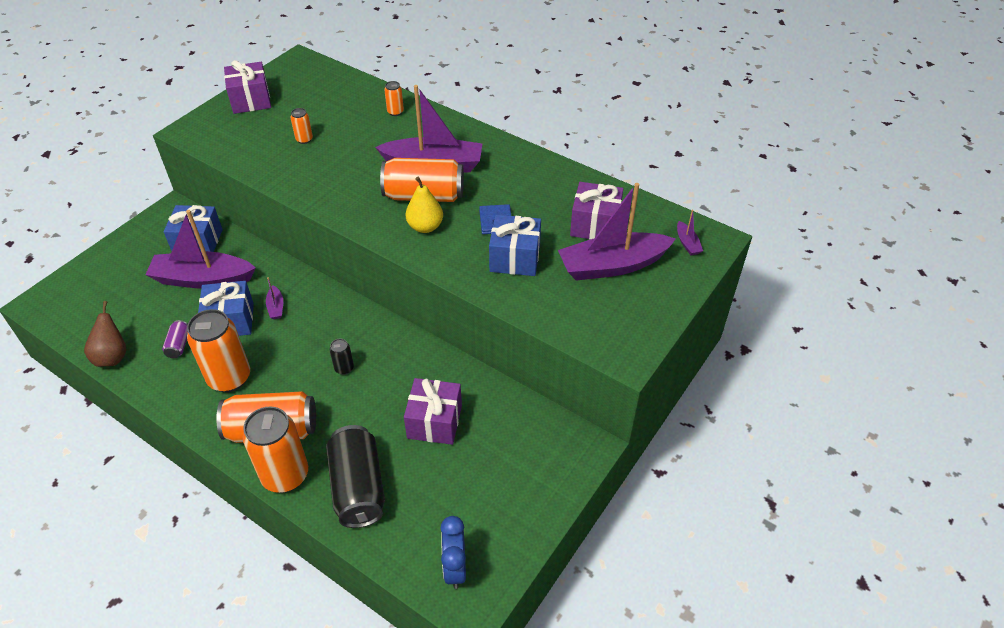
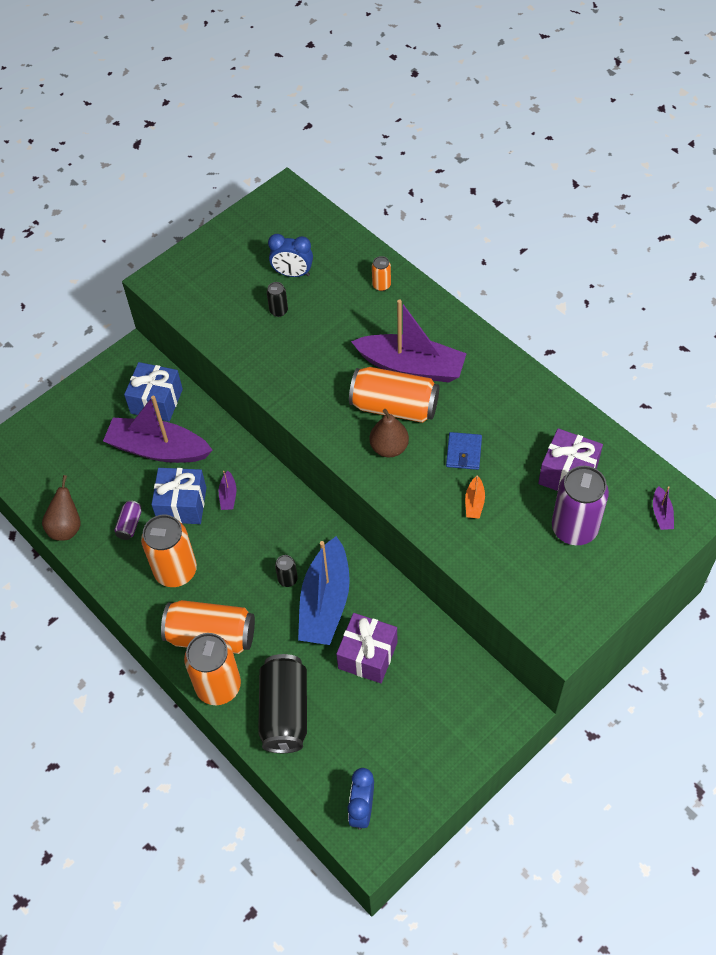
camera: 15 degrees right, 10 degrees up
purple gift [224,60,271,114] -> none
orange can [290,108,313,144] -> black can [267,282,288,317]
yellow pear [406,177,443,233] -> brown pear [370,409,409,457]
blue gift [489,215,541,276] -> orange boat [465,475,485,519]
purple boat [558,183,676,281] -> purple can [552,466,609,545]
none -> blue clock [268,234,313,277]
none -> blue boat [298,536,350,645]

